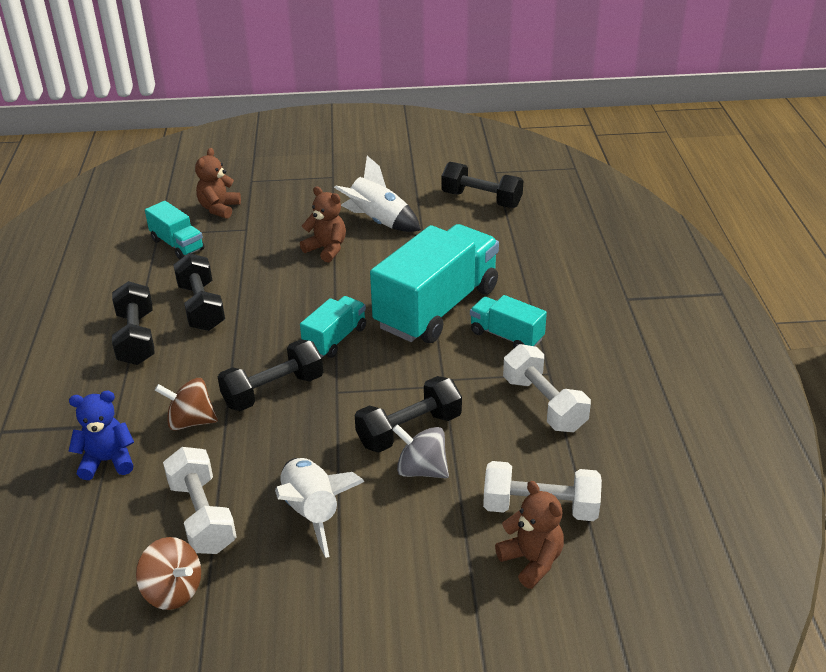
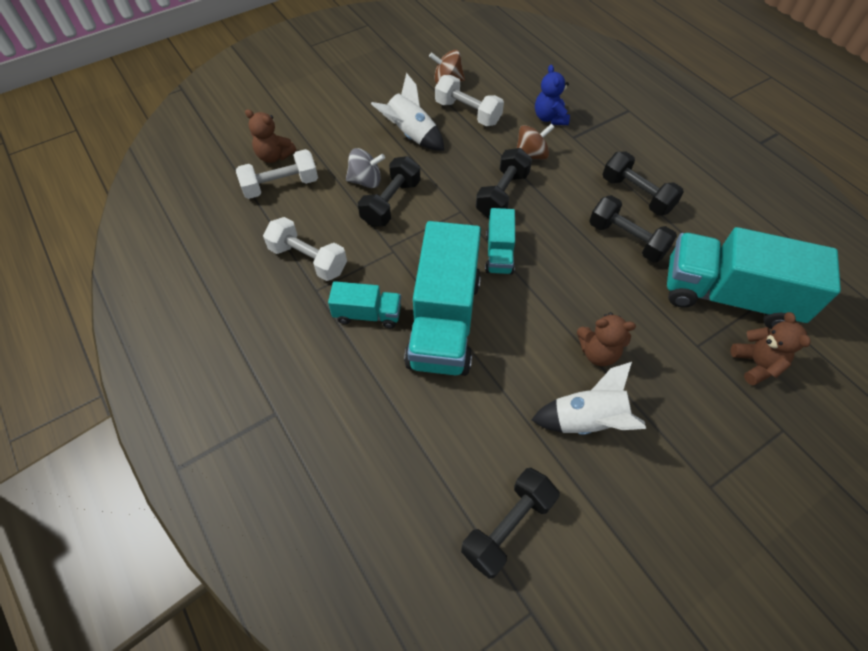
camera: 150 degrees right, 20 degrees up
blue teddy bear [69,391,134,480] -> blue teddy bear turned 120 degrees clockwise [535,64,570,125]
turquoise truck [145,201,205,259] -> turquoise truck [667,227,841,329], size x2.04
black dumbbell [441,162,523,208] -> black dumbbell turned 45 degrees counterclockwise [461,468,560,579]

